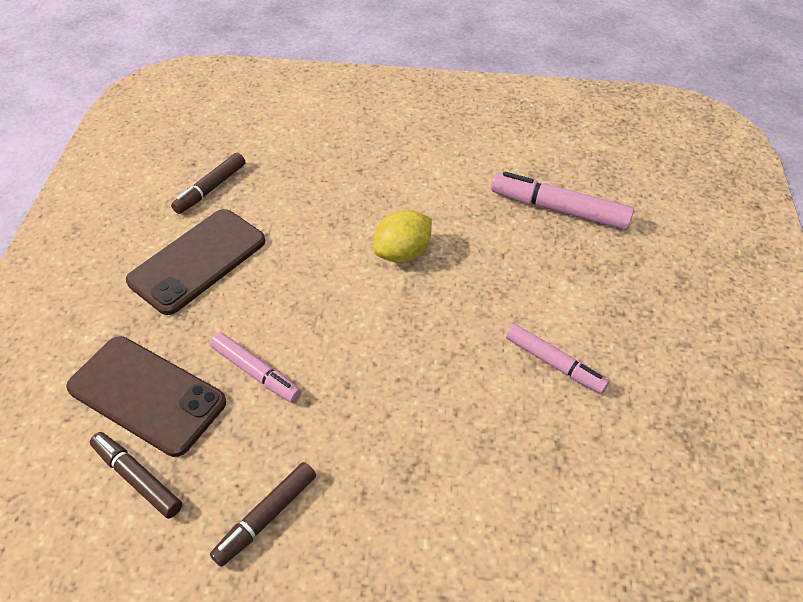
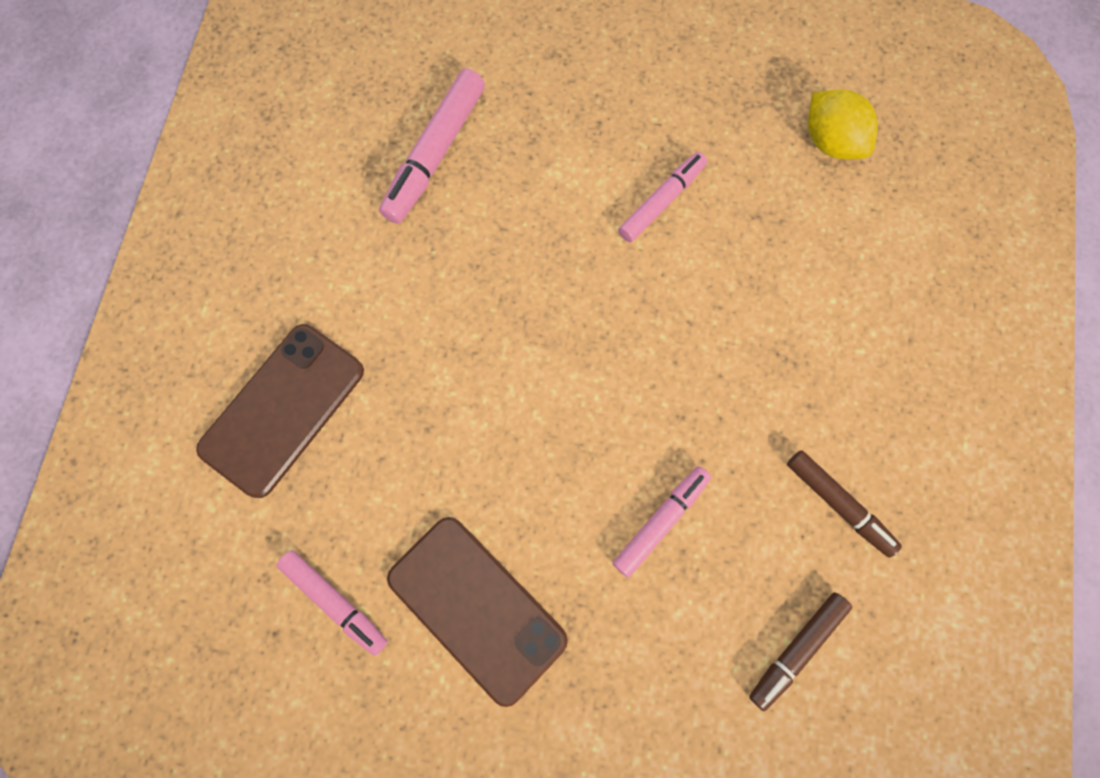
camera: 85 degrees left, 25 degrees up
brown phone [66,336,226,457] -> brown phone moved to [196,324,364,498]
brown marker [171,153,245,214] -> pink marker [276,550,388,656]
yellow lemon [373,209,432,262] -> yellow lemon moved to [808,89,878,159]

